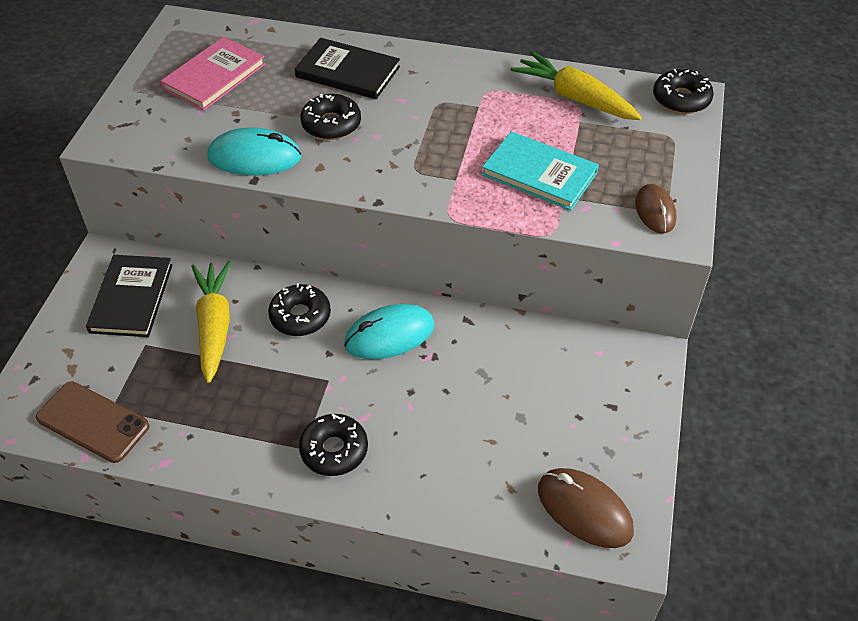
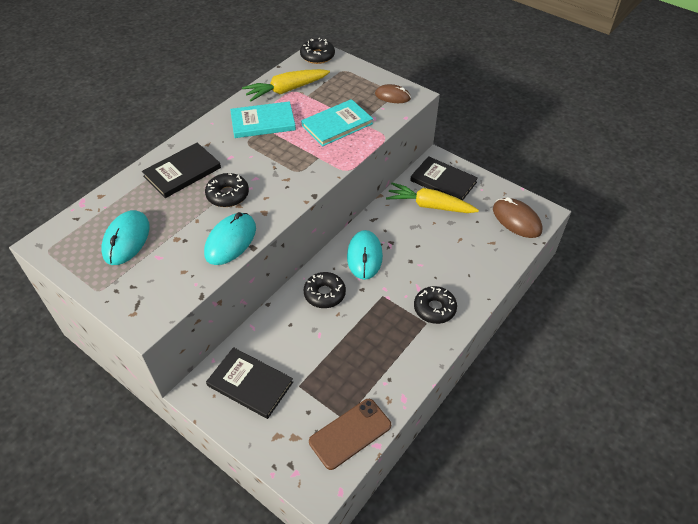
camera: 65 degrees left, 0 degrees up
pink book [161,37,265,110] -> turquoise mouse [101,210,150,265]
yellow carrot [191,261,231,383] -> yellow carrot moved to [386,182,479,213]
brown mouse [538,468,634,548] -> brown mouse turned 75 degrees clockwise [493,197,543,238]
none -> turquoise book [230,101,296,138]
none -> black book [410,156,478,200]

